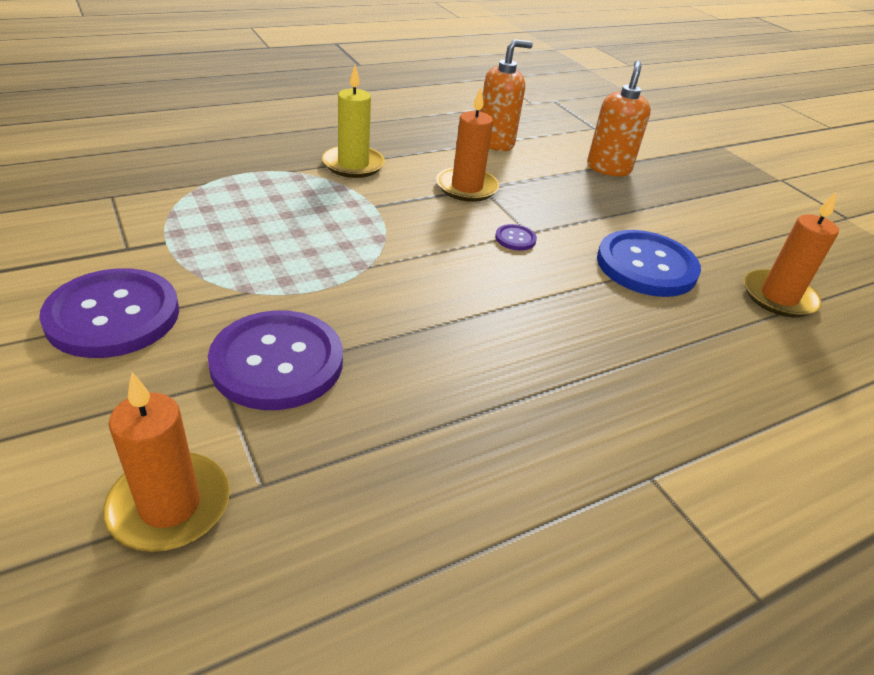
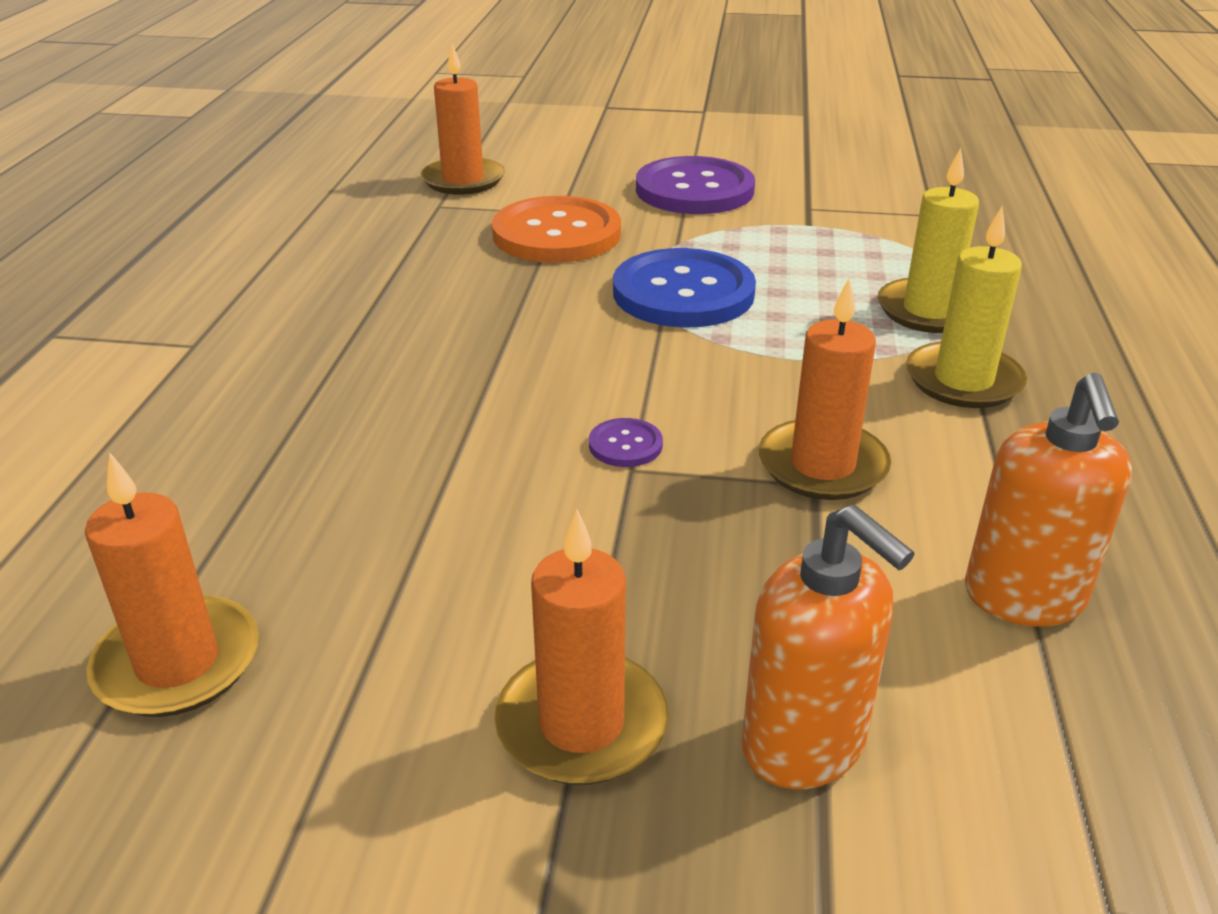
camera: 130 degrees right, 5 degrees down
purple button [208,310,343,410] -> orange button [492,196,621,263]
blue button [597,230,701,297] -> blue button moved to [613,248,756,327]
none -> orange candle [494,509,668,785]
none -> yellow candle [878,148,979,333]

